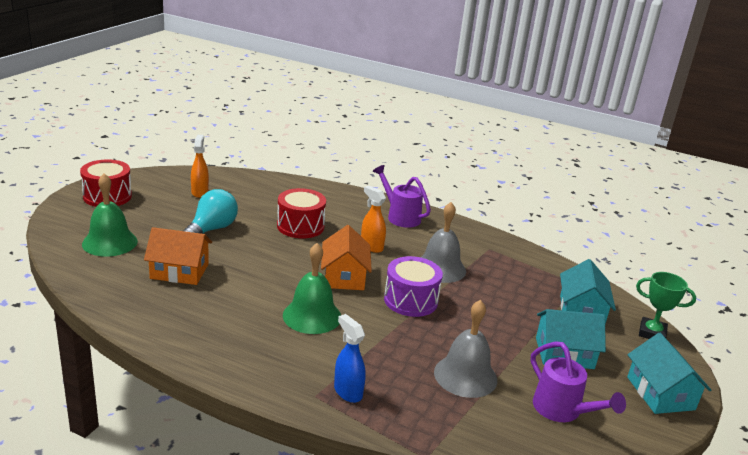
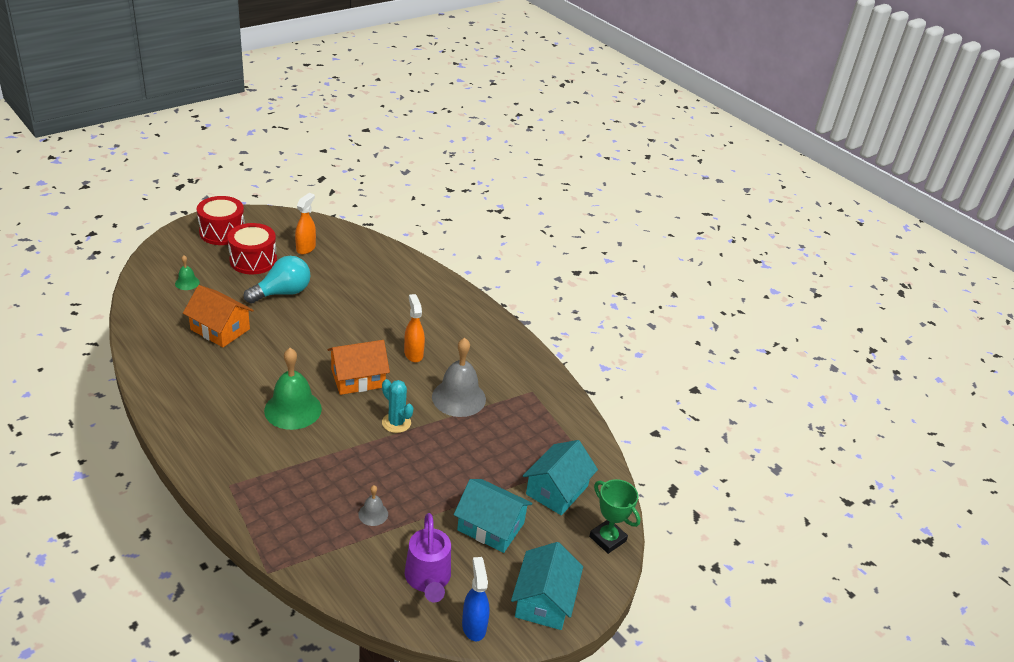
camera: 25 degrees right, 10 degrees up
green bell [82,174,138,257] -> green bell [175,255,200,290], size x0.48
red drum [277,188,326,238] -> red drum moved to [227,223,277,274]
orange house [321,225,372,290] -> orange house turned 45 degrees clockwise [327,340,390,395]
blue spray bottle [334,314,366,403] -> blue spray bottle moved to [462,557,490,641]
purple watering can [373,165,431,228] -> none
purple drum [384,256,443,317] -> turquoise cactus [382,379,413,433]
grey bell [434,300,497,398] -> grey bell [358,485,388,526], size x0.48

